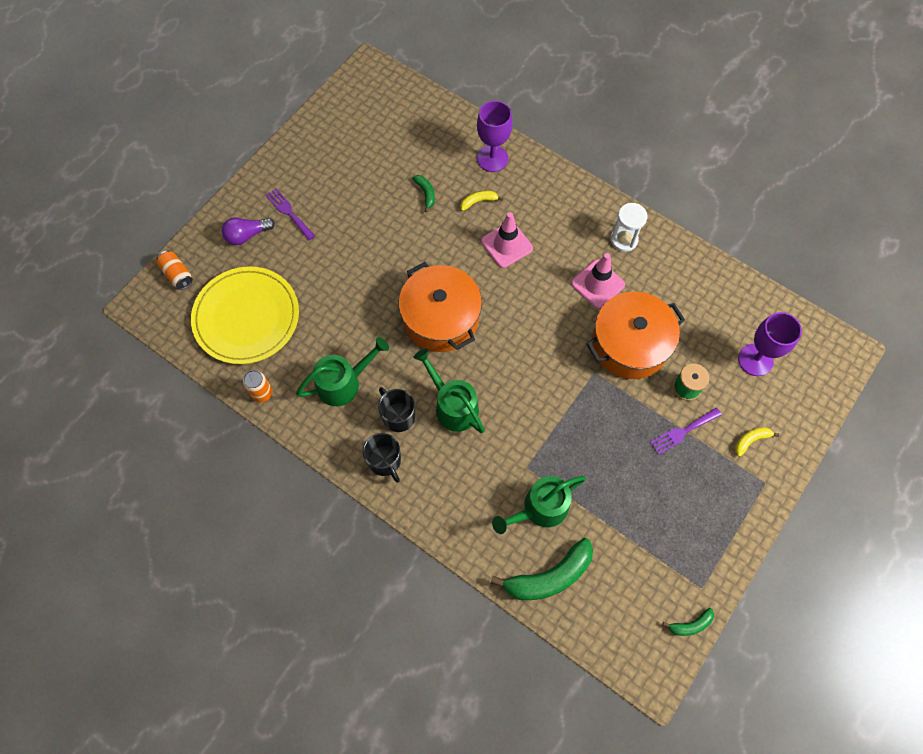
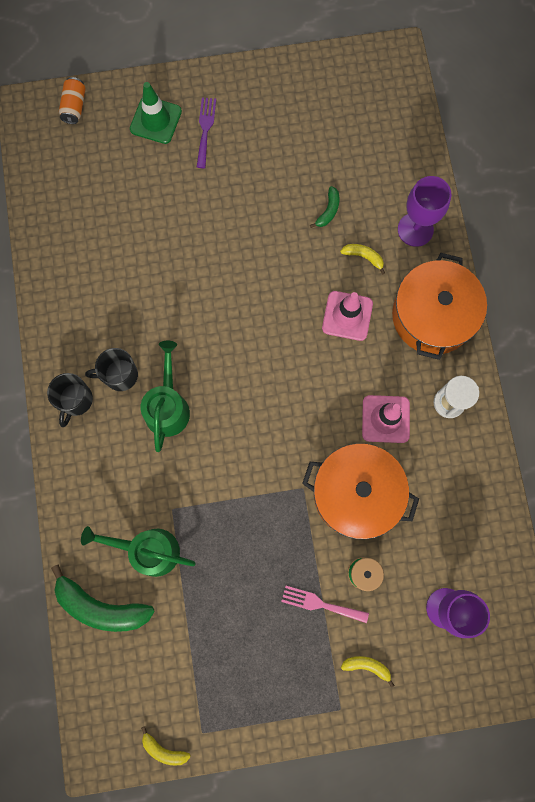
camera: 45 degrees right, 10 degrees up
yellow plate [191,267,299,364] -> none
purple light bulb [222,217,275,245] -> green traffic cone [130,82,182,144]
orange can [243,370,273,402] -> none
green watering can [296,337,389,406] -> none
black mug [378,387,415,432] -> black mug turned 105 degrees counterclockwise [85,348,138,391]
orange pot [399,262,482,352] -> orange pot moved to [392,253,487,360]
purple fork [650,407,722,455] -> pink fork [281,586,369,623]
green banana [662,608,714,636] -> yellow banana [141,726,191,766]

